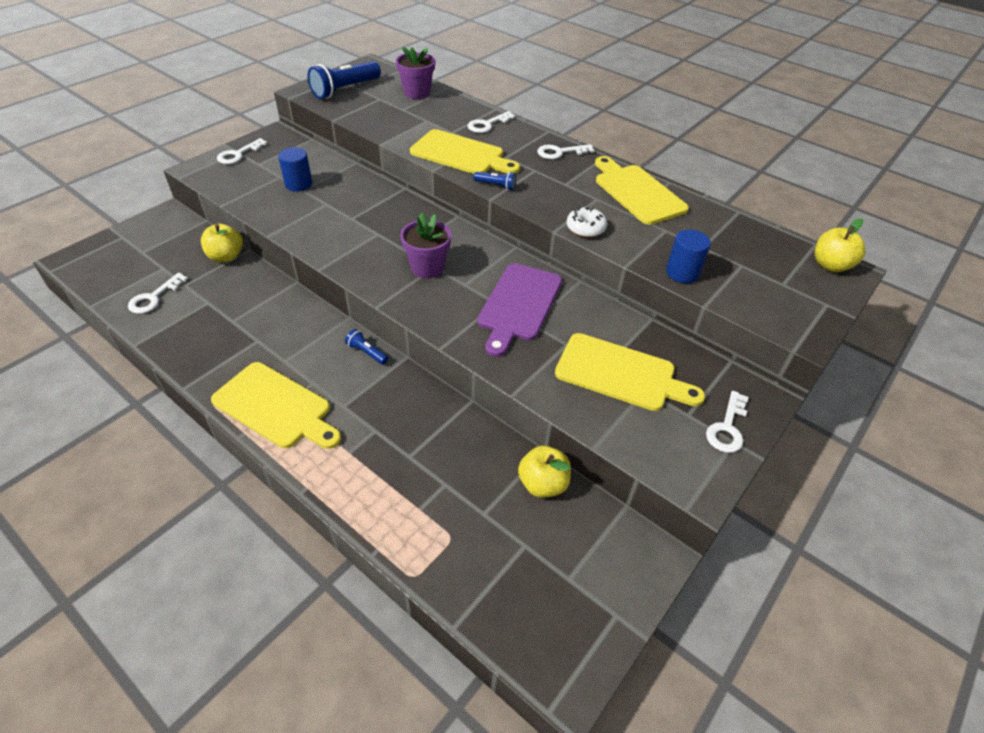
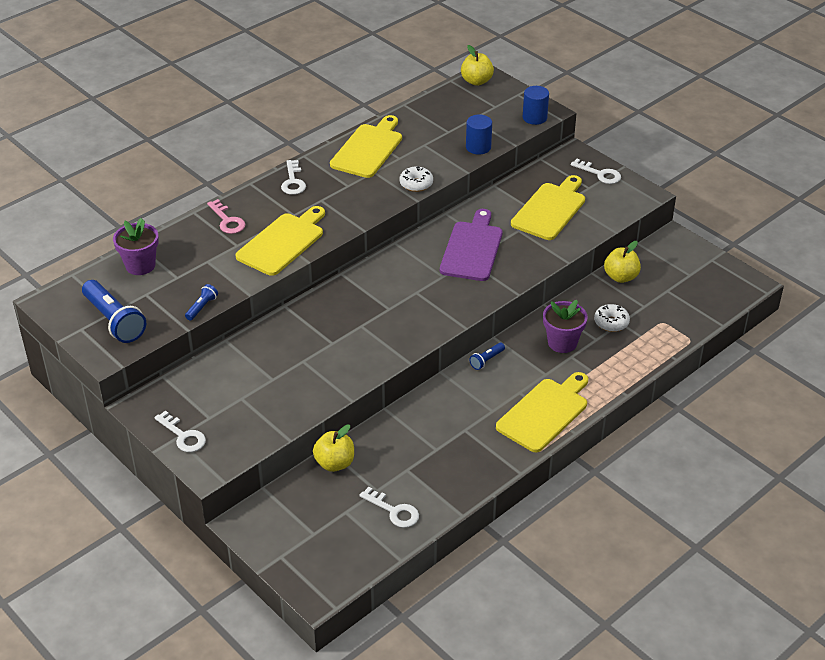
camera: 80 degrees left, 5 degrees down
blue cylinder [278,147,312,192] -> blue cylinder moved to [523,86,549,125]
purple flower pot [400,213,451,278] -> purple flower pot moved to [543,300,588,353]
white key [468,111,516,133] -> pink key [207,199,245,234]
blue flashlight [473,172,516,190] -> blue flashlight moved to [185,284,218,320]
purple cutting board [477,263,562,357] -> purple cutting board turned 105 degrees counterclockwise [440,209,503,281]
yellow cutting board [595,156,689,225] -> yellow cutting board turned 135 degrees clockwise [330,115,402,178]
none -> white donut [594,304,630,332]

